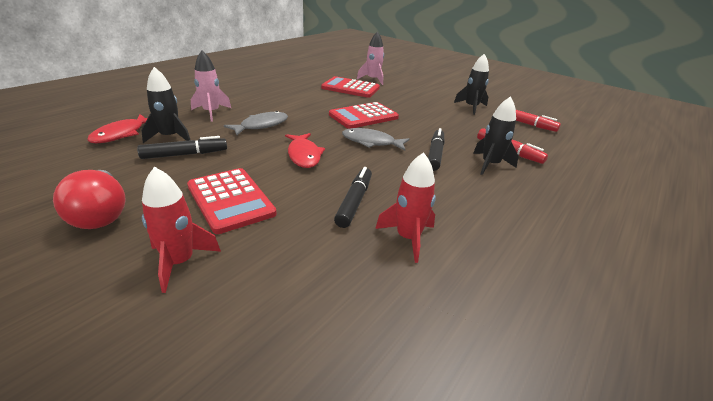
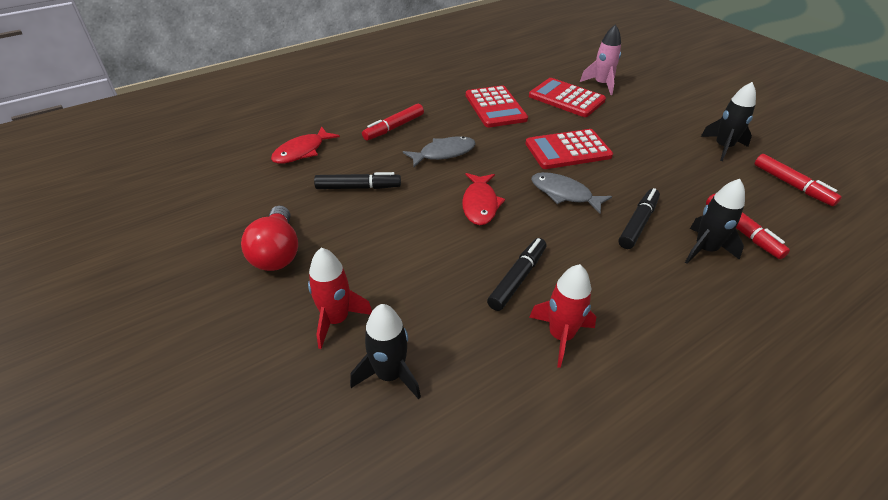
camera: 20 degrees right, 10 degrees up
black rocket [141,67,190,143] -> black rocket moved to [350,304,421,399]
red calculator [187,168,277,234] -> red calculator moved to [466,85,528,128]
pink rocket [191,51,231,121] -> red marker [362,104,424,141]

